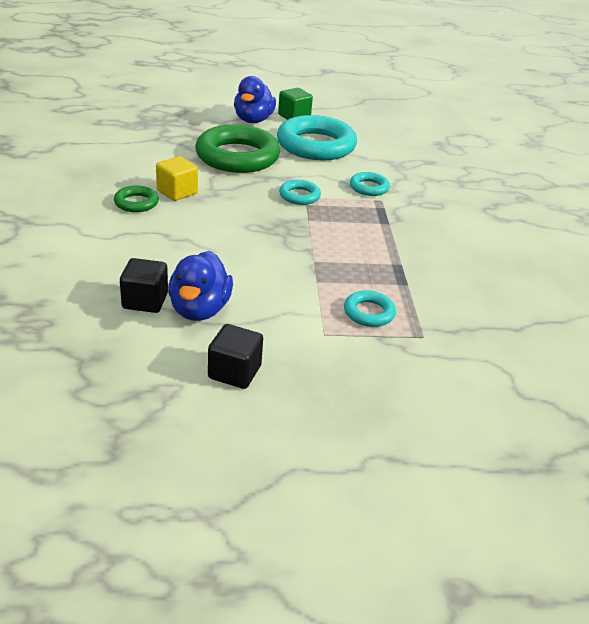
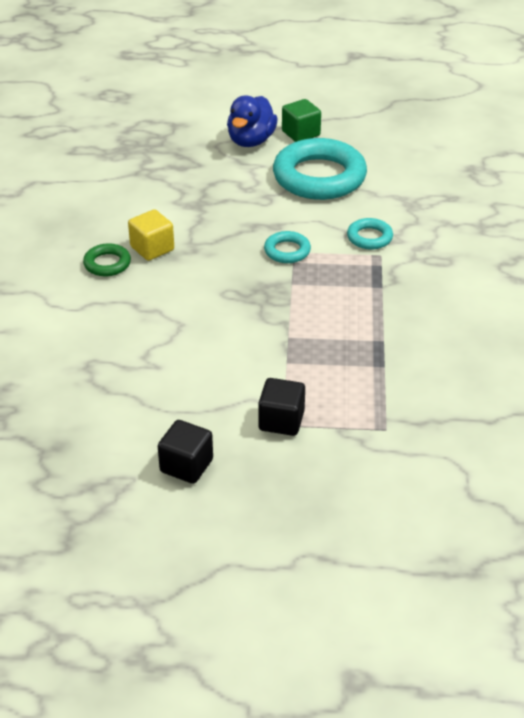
camera: 10 degrees right, 5 degrees up
black cube [120,258,168,313] -> black cube moved to [258,378,305,436]
blue duck [168,251,233,321] -> none
green ring [195,125,280,173] -> none
turquoise ring [344,291,396,327] -> none

